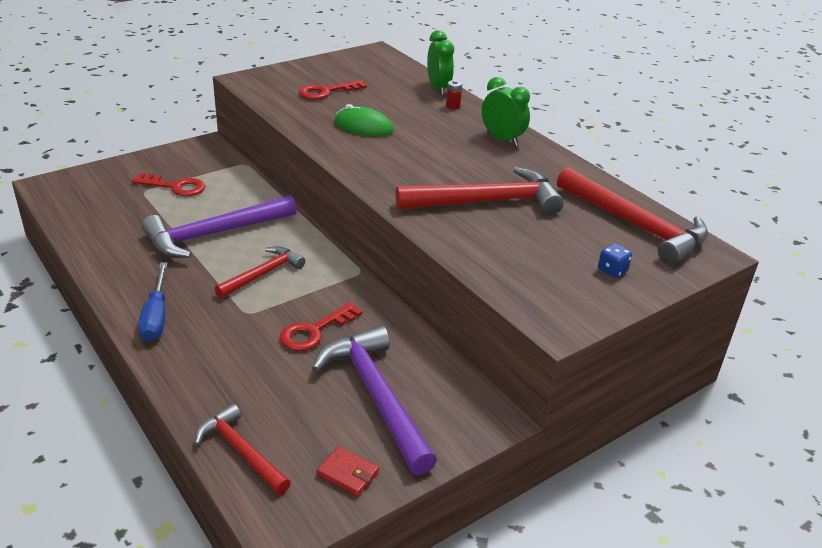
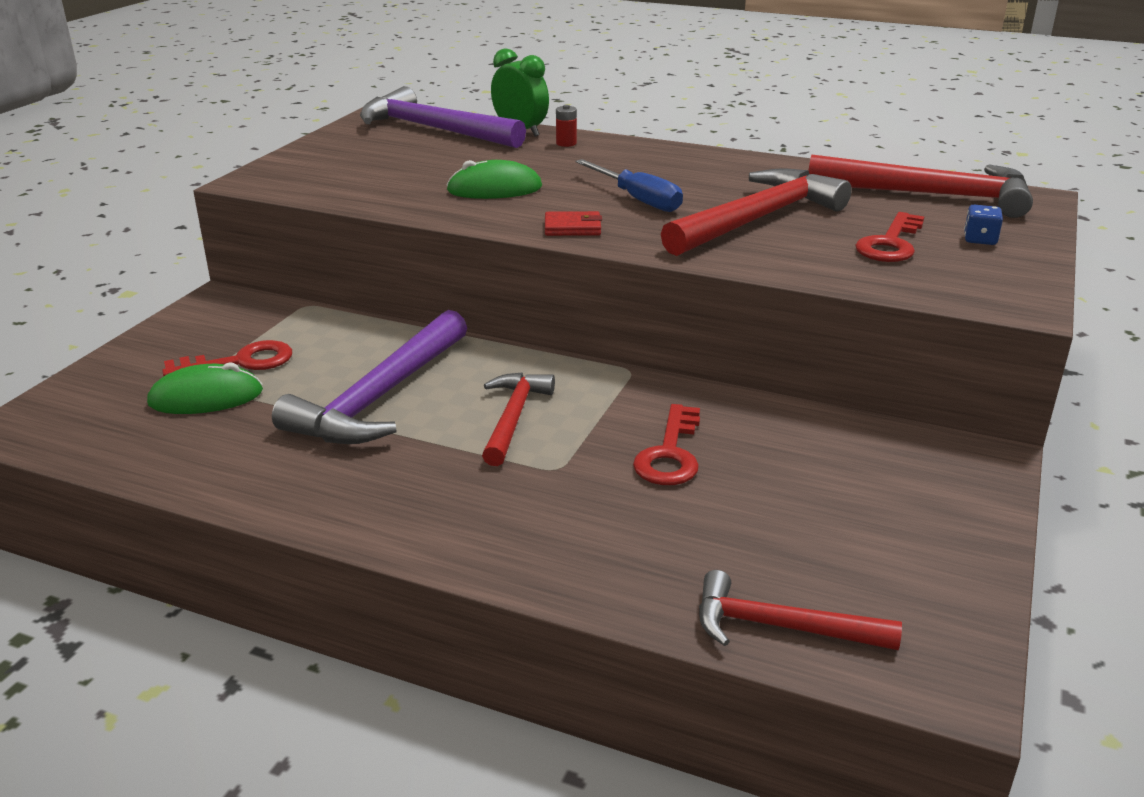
camera: 30 degrees left, 5 degrees down
blue screwdriver [138,262,167,341] -> blue screwdriver moved to [575,159,683,212]
red key [299,80,367,100] -> red key moved to [855,212,924,262]
purple hammer [312,326,437,475] -> purple hammer moved to [360,86,526,148]
red wallet [317,446,379,497] -> red wallet moved to [545,211,602,236]
green clock [482,77,530,146] -> none
none -> green mouse [147,362,263,414]

